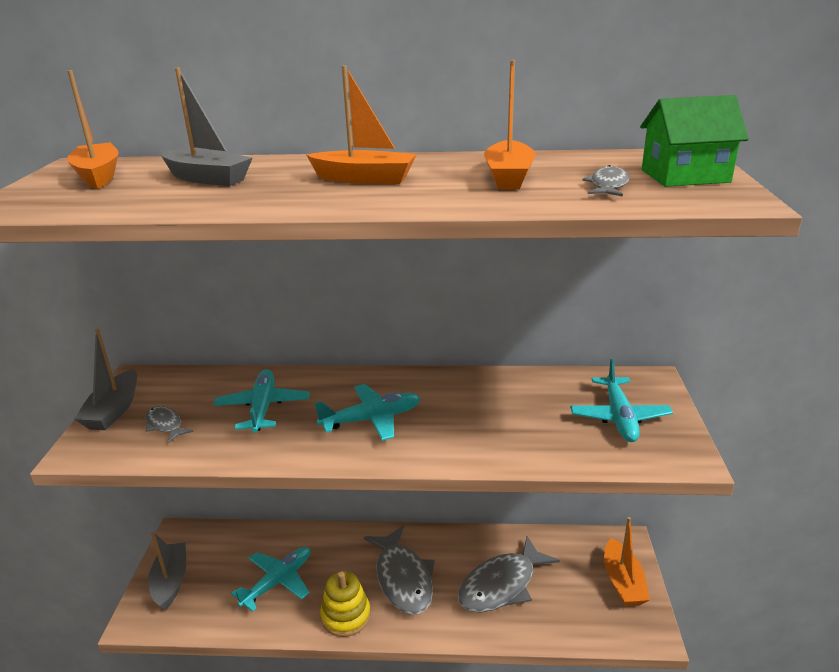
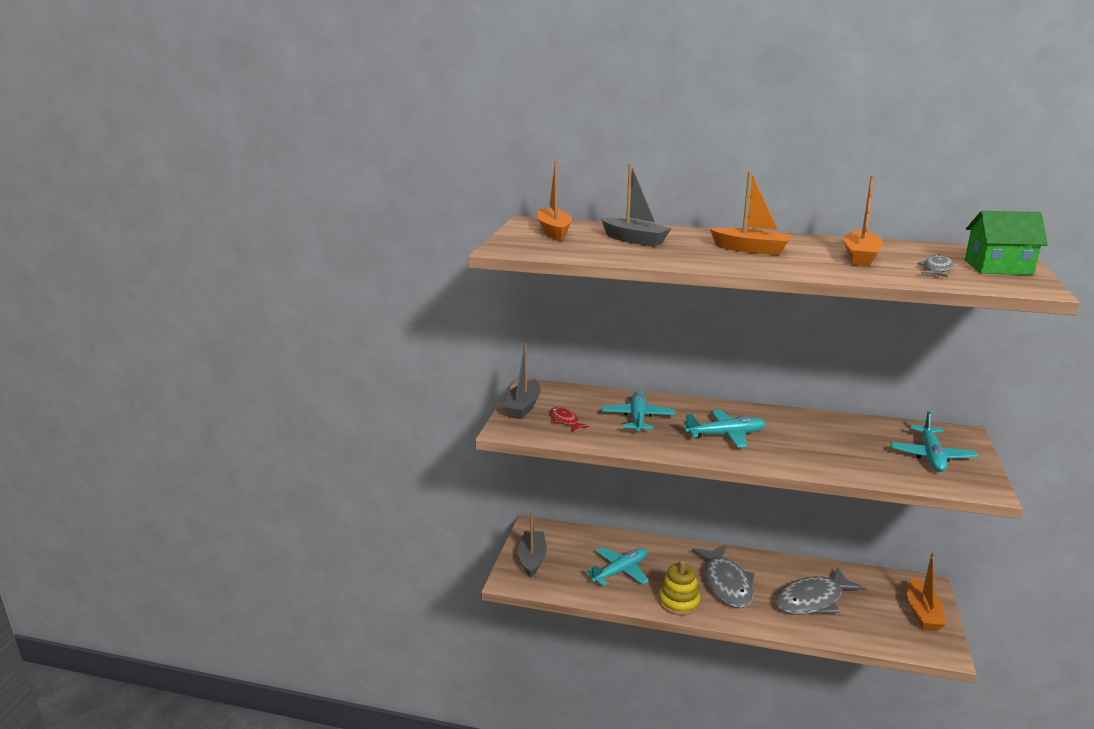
camera: 10 degrees right, 5 degrees down
grey fish [145,406,193,443] -> red fish [550,407,589,432]

